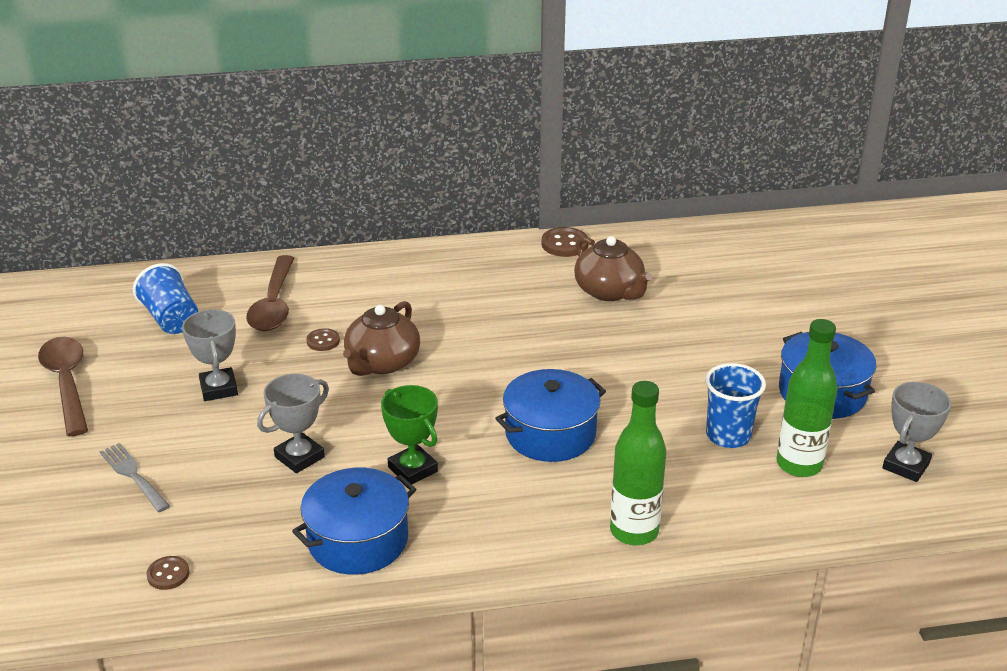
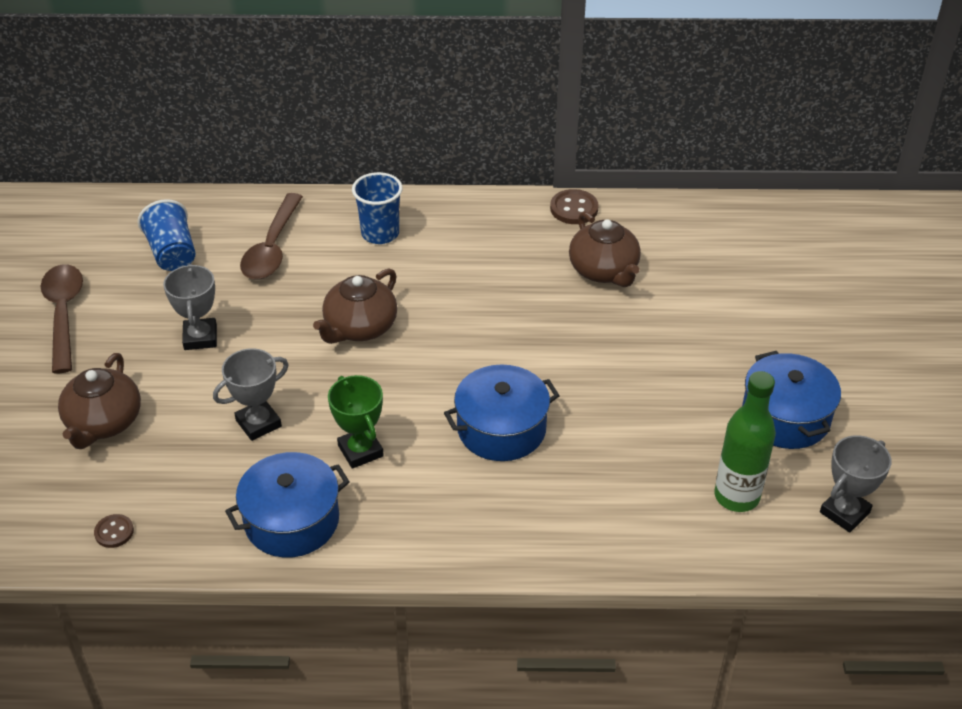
camera: 10 degrees right, 10 degrees up
grey fork [99,443,170,512] -> brown teapot [58,353,141,449]
brown button [306,328,340,351] -> none
green bottle [610,381,666,545] -> none
blue cup [705,363,766,448] -> blue cup moved to [352,172,403,244]

